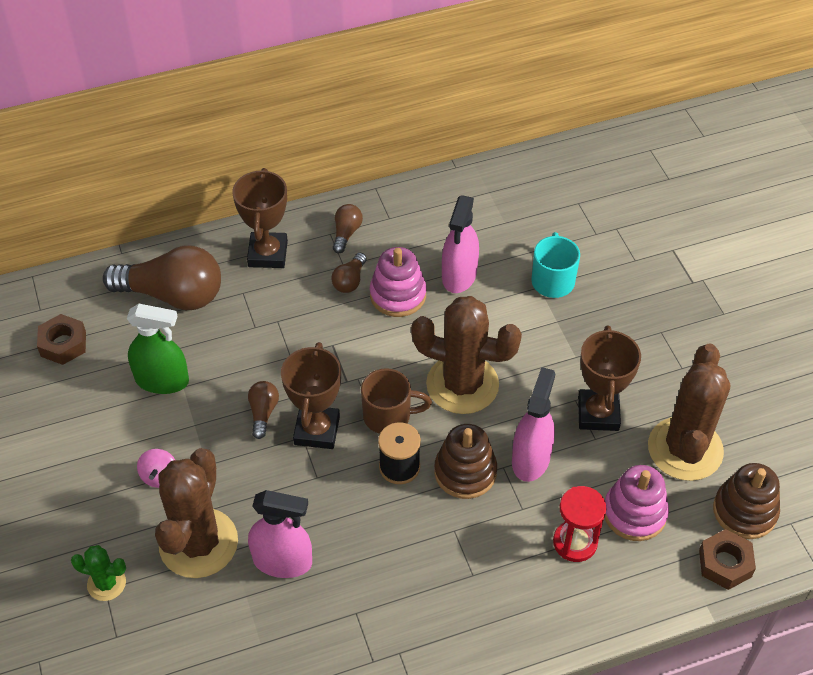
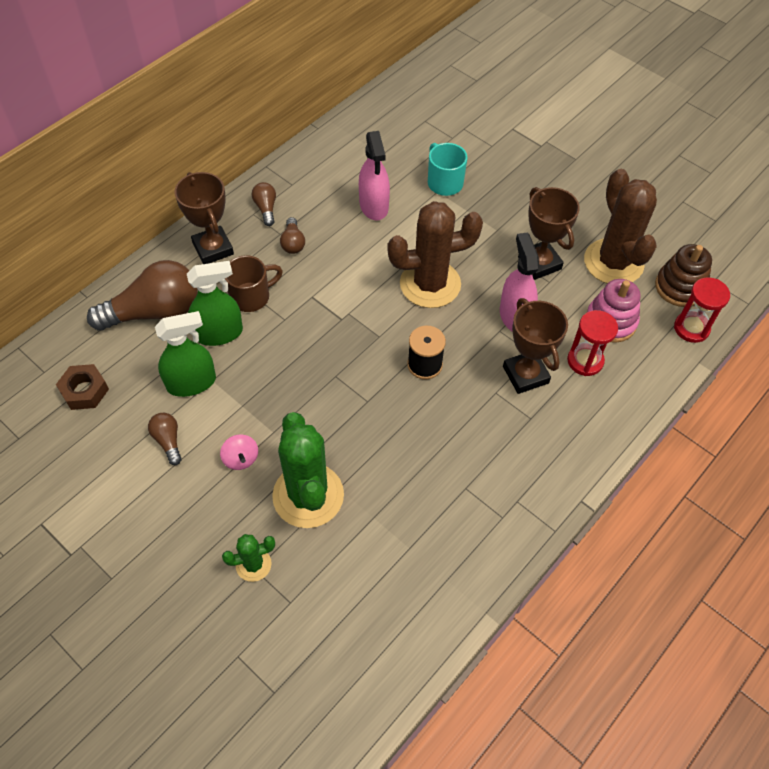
camera: 30 degrees left, 5 degrees up
brown cactus [155,448,238,578] -> green cactus [272,412,344,528]
brown light bulb [248,381,279,439] -> brown light bulb moved to [148,413,182,465]
pink spray bottle [248,490,312,578] -> none
brown trophy [281,342,341,449] -> brown trophy moved to [503,298,568,394]
brown mug [361,368,432,434] -> brown mug moved to [225,255,283,312]
pink stacking toy [370,247,426,317] -> none
brown stacking toy [434,424,497,499] -> none
brown nut [699,529,756,590] -> red hourglass [674,277,730,343]
none -> green spray bottle [187,261,243,346]

